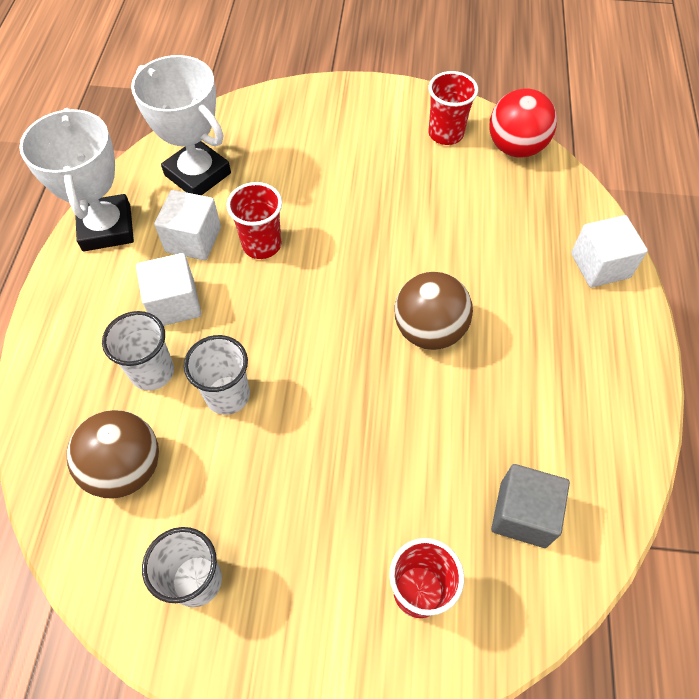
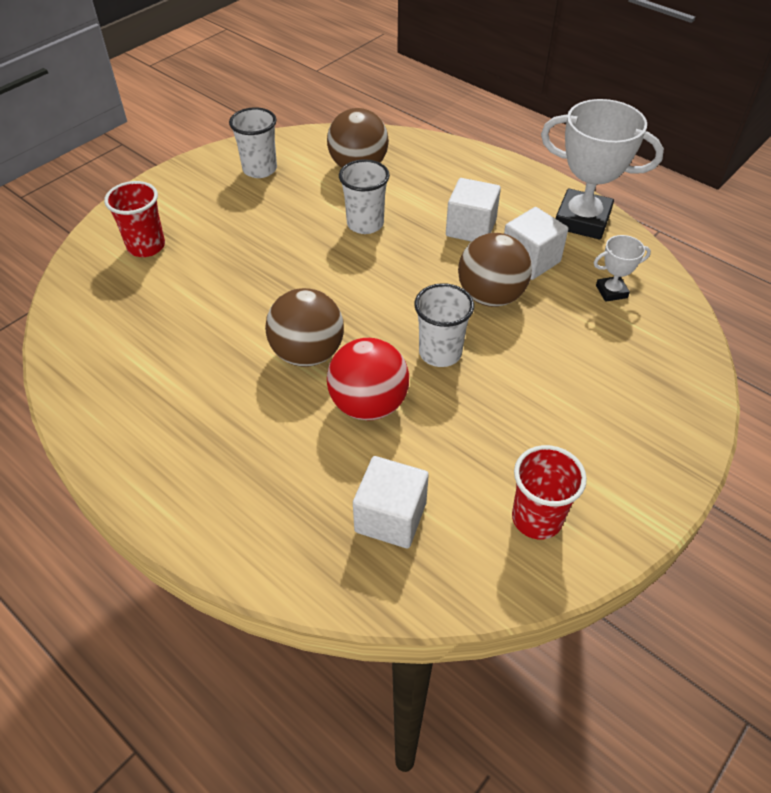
camera: 125 degrees right, 10 degrees down
white cup [102,311,174,391] -> white cup moved to [414,283,474,367]
white trophy [131,55,231,195] -> white trophy [594,235,651,302], size x0.47
red cup [226,182,282,259] -> brown ball [458,233,532,307]
red ball [490,88,557,158] -> red ball moved to [327,338,409,420]
grey cube [491,464,570,548] -> none
white cube [571,215,648,288] -> white cube moved to [353,456,429,548]

